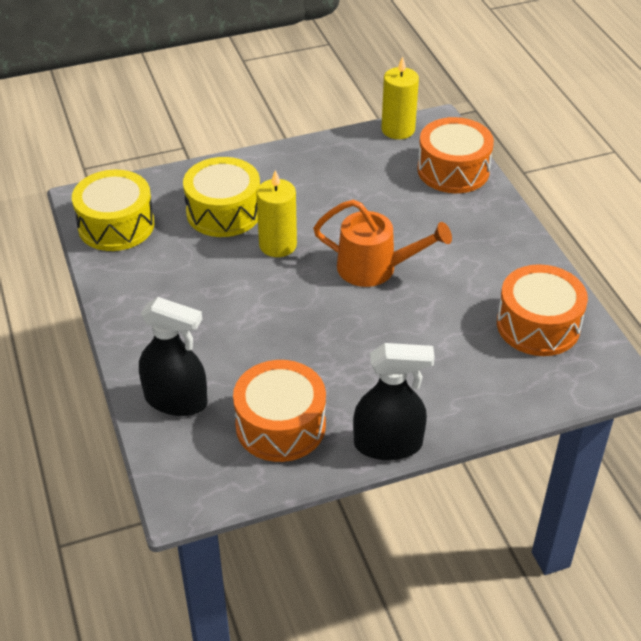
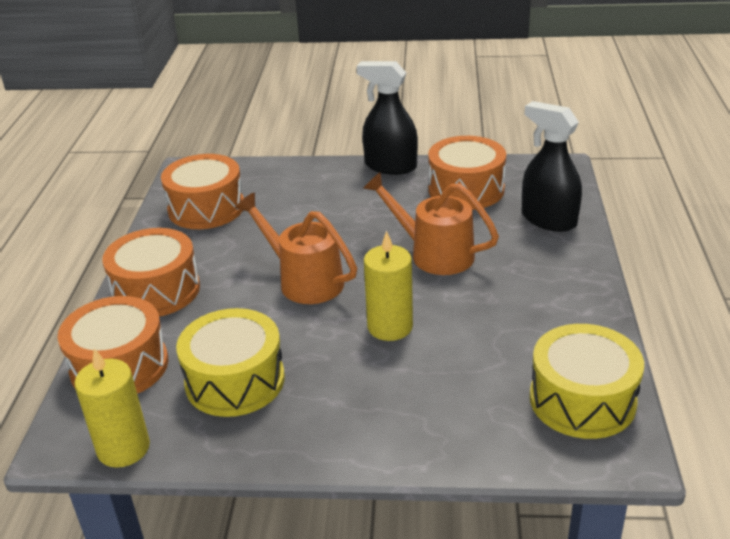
camera: 155 degrees left, 10 degrees down
yellow drum [183,157,260,237] -> yellow drum moved to [176,308,285,417]
none -> orange drum [102,228,200,317]
none -> orange watering can [363,172,499,275]

